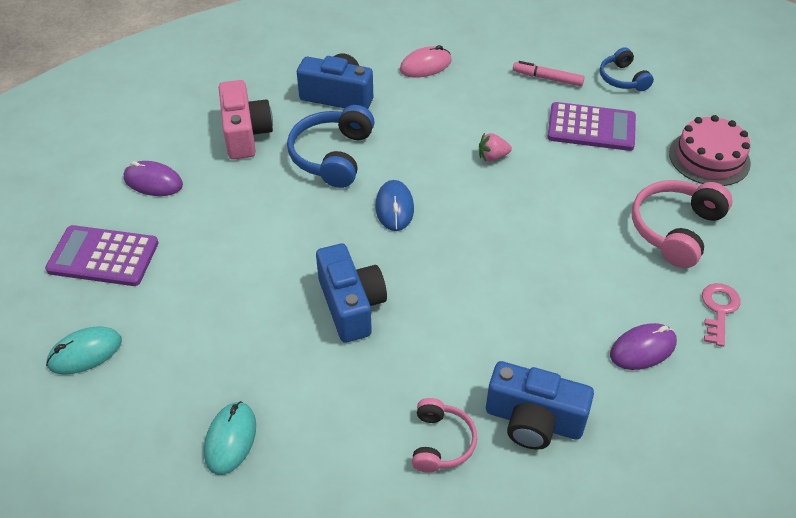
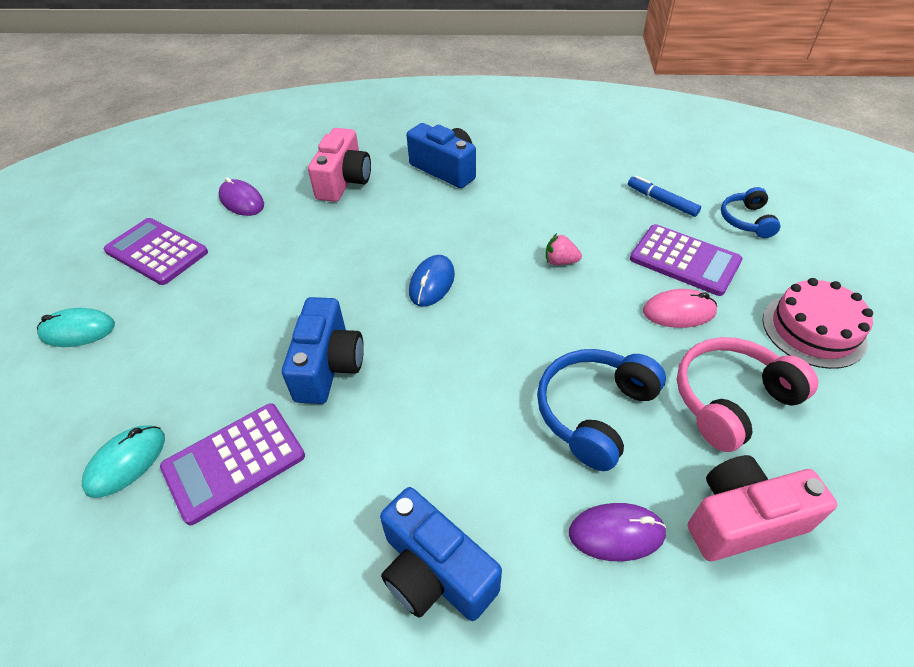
camera: 25 degrees right, 0 degrees up
blue headphones [287,105,375,188] -> blue headphones moved to [537,349,666,471]
pink mouse [400,45,452,78] -> pink mouse moved to [643,289,717,328]
pink headphones [412,398,477,472] -> none
pink marker [513,61,585,86] -> blue marker [628,176,701,217]
pink key [702,283,741,347] -> pink camera [688,455,837,561]
none -> purple calculator [160,403,305,525]

